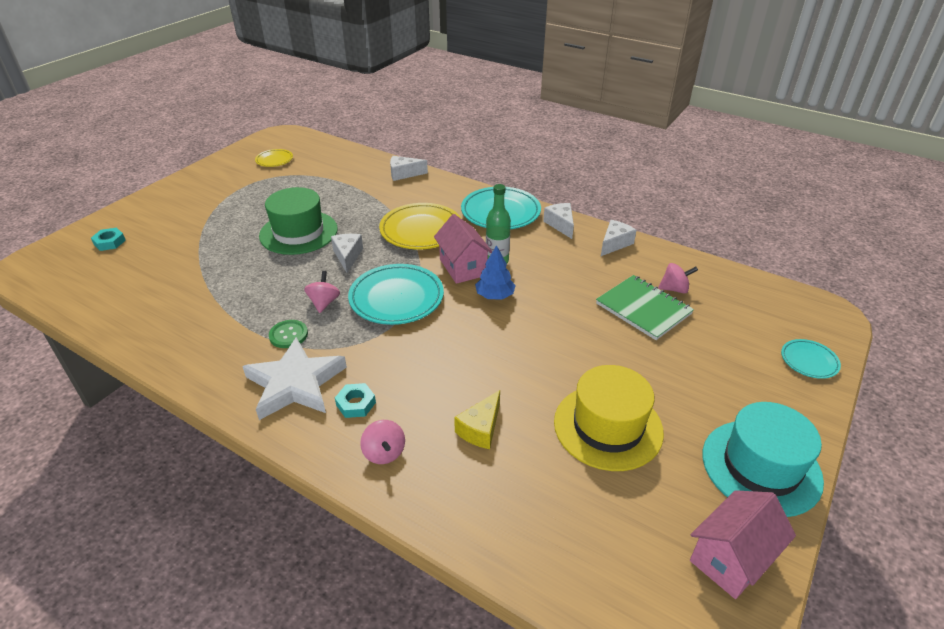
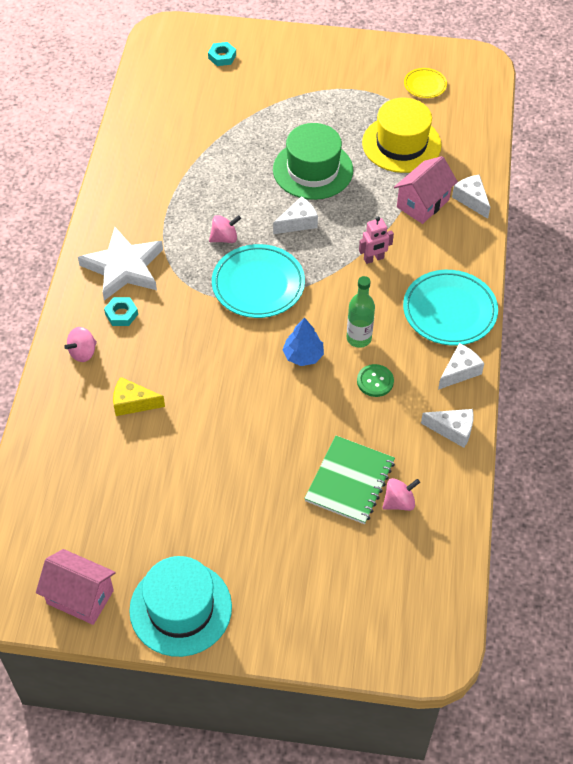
camera: 65 degrees right, 15 degrees up
green button [269,320,308,348] -> green button moved to [357,364,394,397]
yellow plate [379,203,461,249] -> pink robot [359,217,394,264]
pink house [434,214,493,284] -> pink house moved to [394,156,458,224]
yellow hat [554,365,664,471] -> yellow hat moved to [362,98,442,173]
pink spinning top [658,263,698,293] -> pink spinning top turned 90 degrees counterclockwise [382,478,420,511]
turquoise plate [781,339,841,379] -> none

